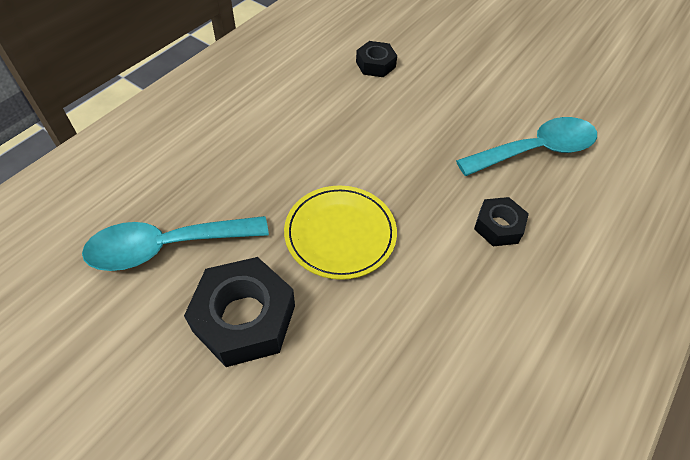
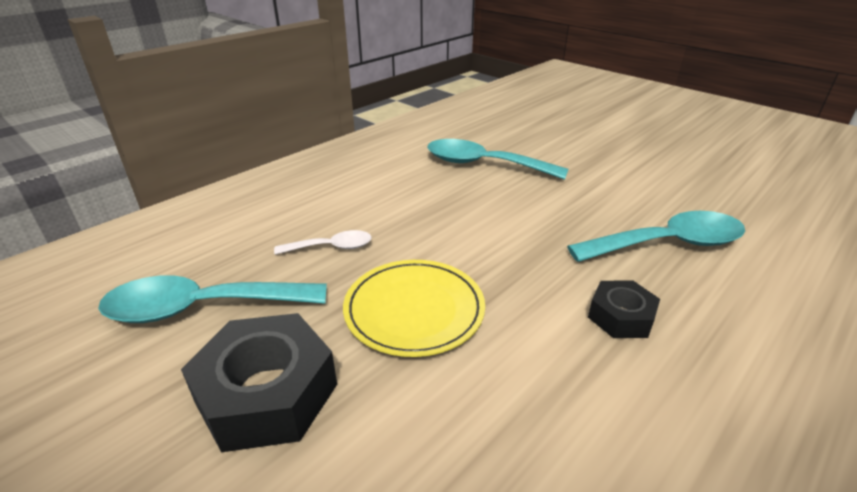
camera: 10 degrees right, 20 degrees down
black nut [356,41,397,77] -> turquoise spoon [427,139,569,180]
none -> white spoon [274,230,372,255]

